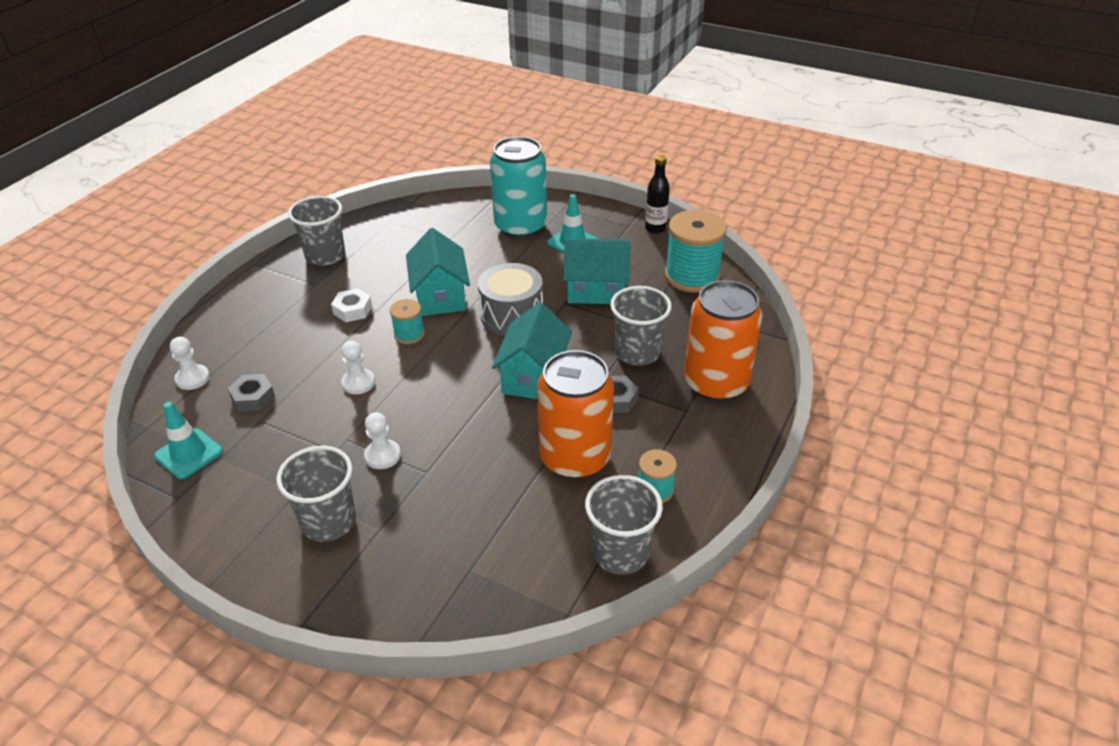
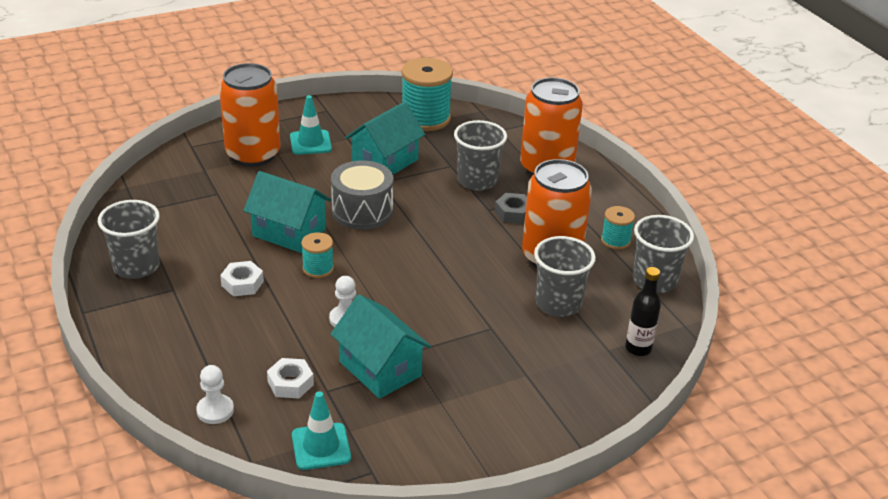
camera: 55 degrees left, 5 degrees down
grey nut [228,374,275,412] -> white nut [267,358,314,399]
grey cup [276,446,356,542] -> grey cup moved to [534,236,596,317]
white pawn [364,412,401,469] -> none
turquoise can [490,136,547,239] -> orange can [219,63,280,167]
turquoise house [492,302,572,399] -> turquoise house moved to [331,294,431,399]
black bottle [645,155,670,234] -> black bottle moved to [625,267,661,356]

